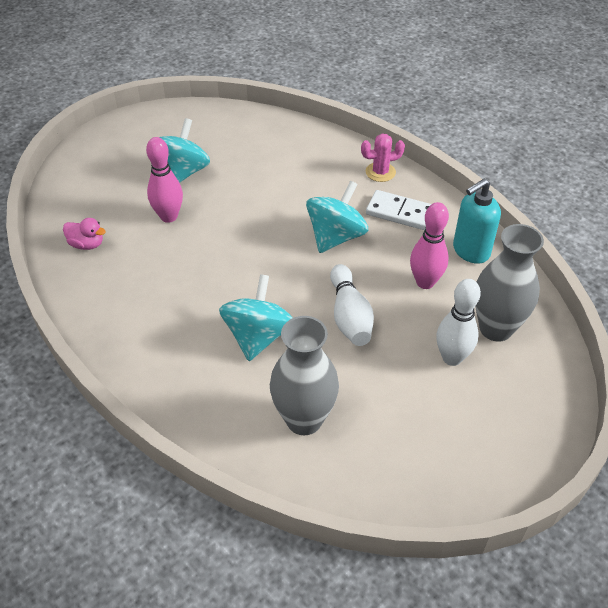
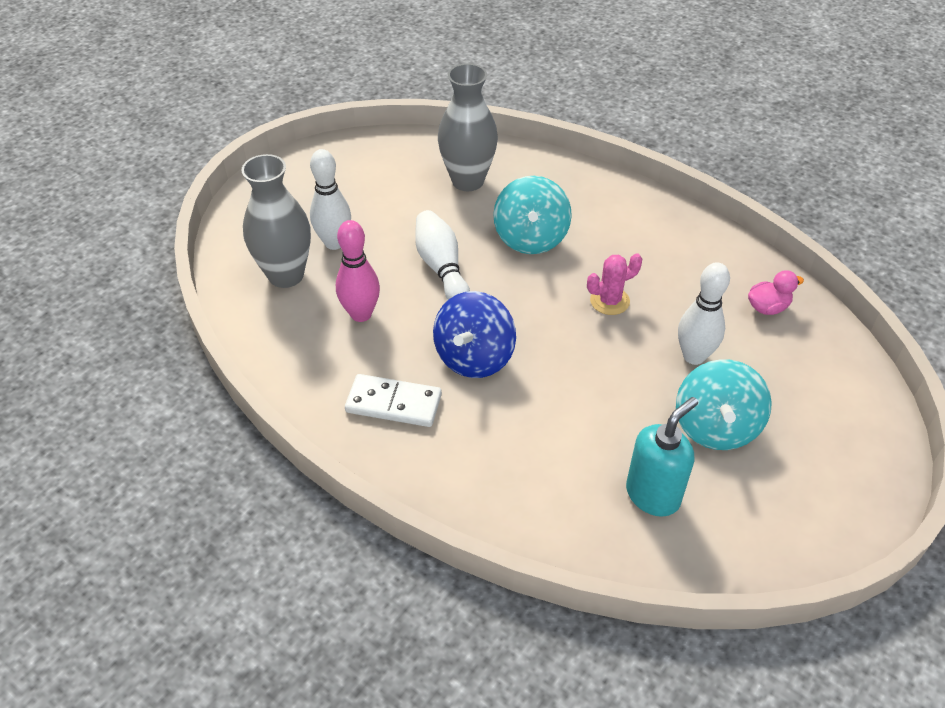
camera: 170 degrees right, 0 degrees up
pink duck [63,218,106,250] -> pink duck turned 150 degrees clockwise [748,270,804,315]
pink bowling pin [146,137,183,223] -> white bowling pin [678,262,730,365]
turquoise spinning top [306,181,368,253] -> blue spinning top [433,291,516,378]
pink cactus [361,134,405,182] -> pink cactus moved to [587,253,642,315]
turquoise soap dispenser [453,179,501,264] -> turquoise soap dispenser moved to [626,397,698,517]

